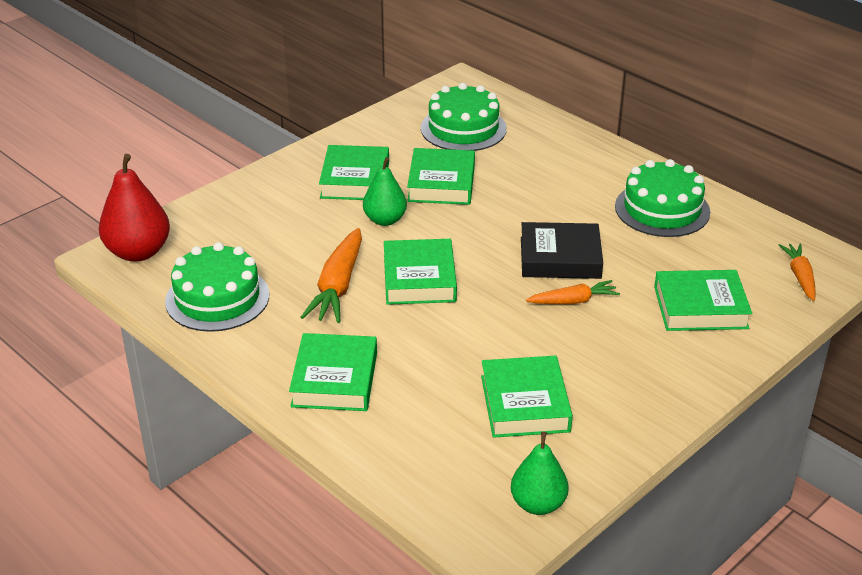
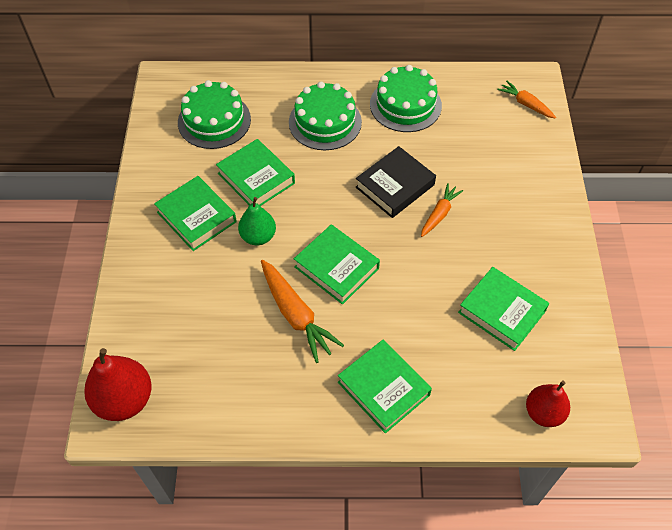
camera: 45 degrees left, 20 degrees up
green cake [165,242,269,332] -> green cake moved to [289,82,362,150]
green pear [511,432,569,515] -> none
green book [654,270,752,331] -> none
none -> red pear [526,381,570,427]

